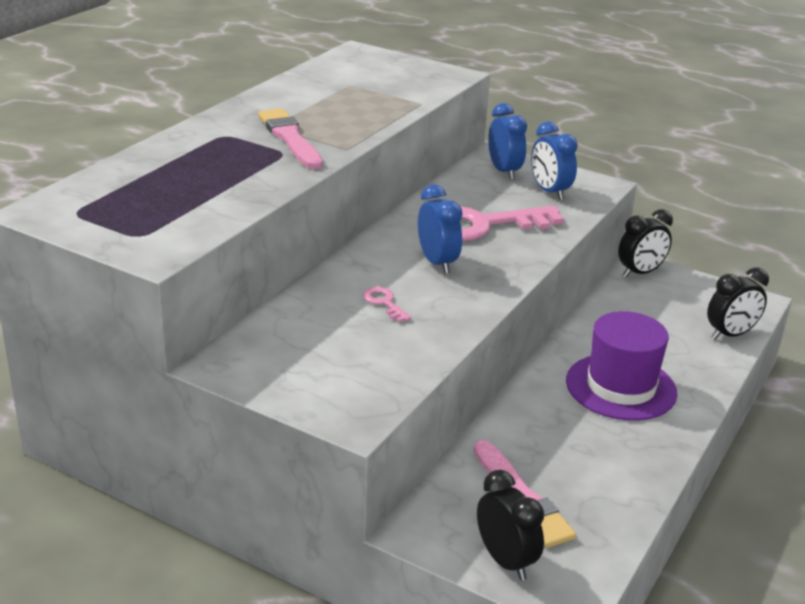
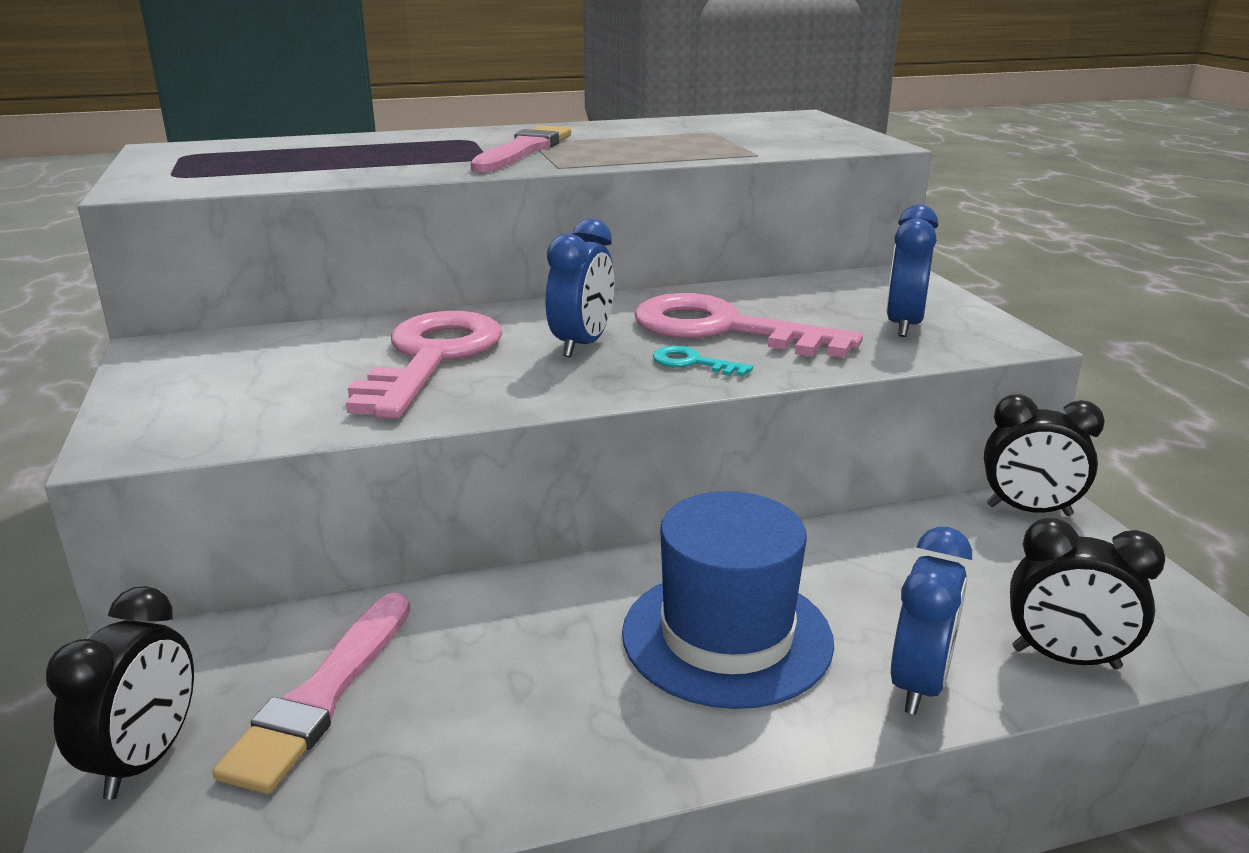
camera: 45 degrees right, 5 degrees down
pink key [363,287,412,322] -> pink key [346,311,502,419], size x2.41
blue clock [488,103,527,180] -> blue clock moved to [891,527,972,715]
purple hat [566,311,677,421] -> blue hat [622,491,834,709]
none -> turquoise key [653,345,753,377]

